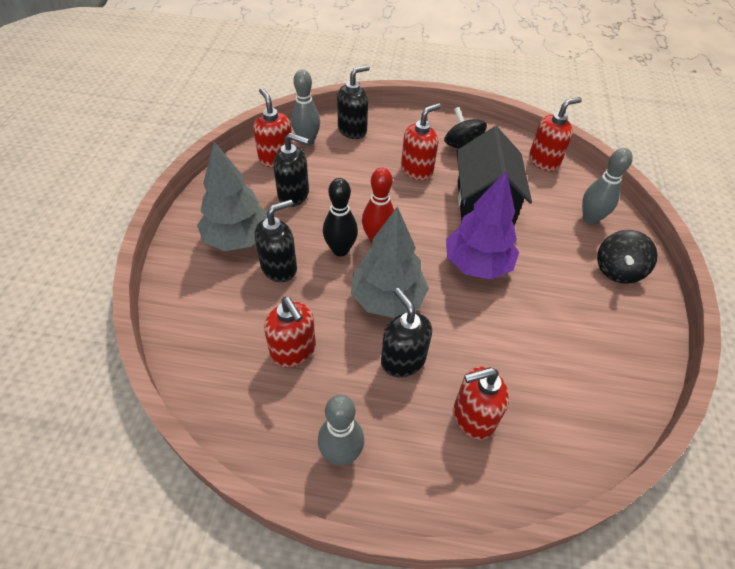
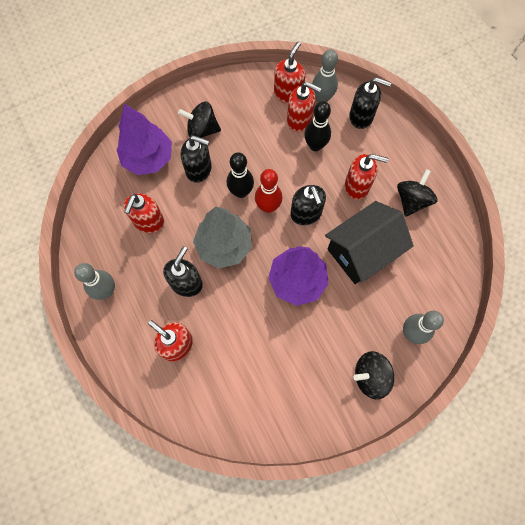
camera: 55 degrees right, 20 degrees up
grey tree [197,142,267,251] -> black spinning top [178,102,221,138]
black soap dispenser [273,133,309,207] -> black soap dispenser moved to [291,185,326,225]
red soap dispenser [529,97,582,171] -> red soap dispenser moved to [287,82,322,132]
none -> purple tree [117,104,172,175]
none -> black bowling pin [304,101,331,151]

